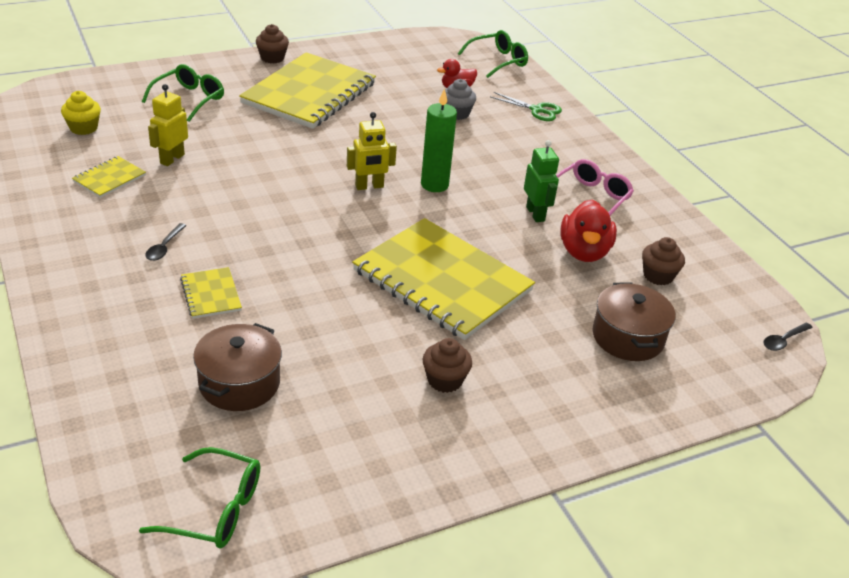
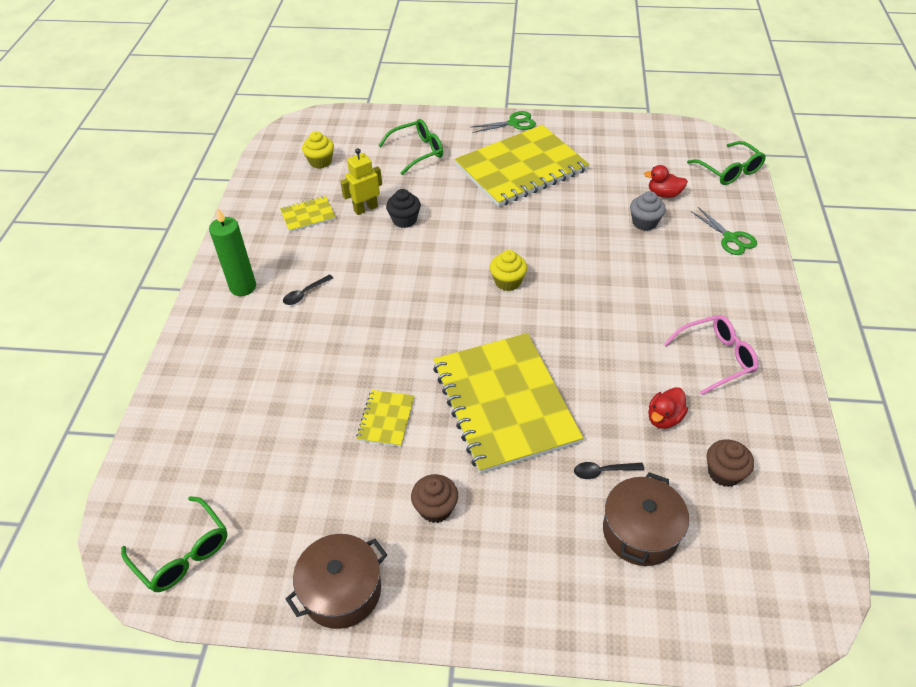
camera: 35 degrees right, 10 degrees up
yellow notebook [180,267,242,319] -> yellow notebook moved to [356,390,414,447]
brown pot [193,323,282,411] -> brown pot moved to [286,534,387,629]
brown cupcake [256,24,289,63] -> green scissors [472,111,536,133]
yellow robot [347,112,397,190] -> yellow cupcake [490,250,527,291]
green candle [421,88,457,192] -> green candle moved to [209,207,256,296]
green glasses [458,30,528,78] -> green glasses turned 60 degrees clockwise [687,141,766,185]
green robot [524,140,559,222] -> none
red duck [560,199,617,262] -> red duck [648,387,688,429], size x0.62
black spoon [763,323,813,351] -> black spoon moved to [574,462,644,479]
none -> black cupcake [386,189,421,228]

